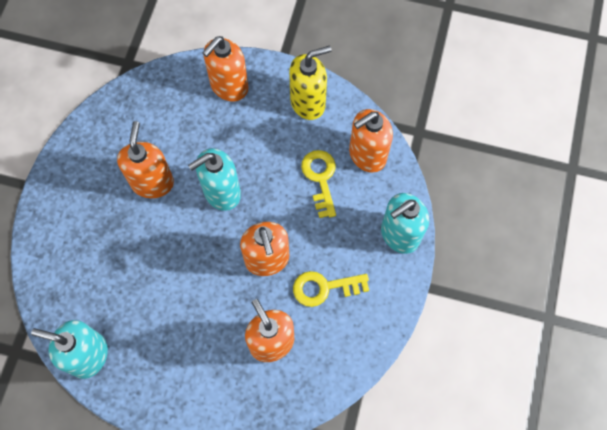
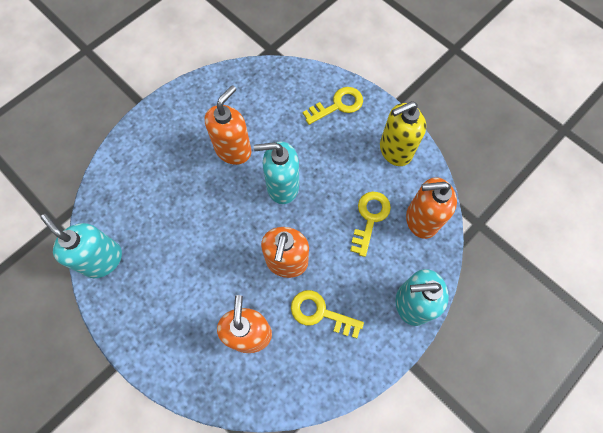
camera: 30 degrees right, 0 degrees up
orange soap dispenser [202,36,248,102] -> yellow key [303,87,363,125]
yellow soap dispenser [289,46,332,120] -> yellow soap dispenser turned 150 degrees clockwise [380,101,426,166]

